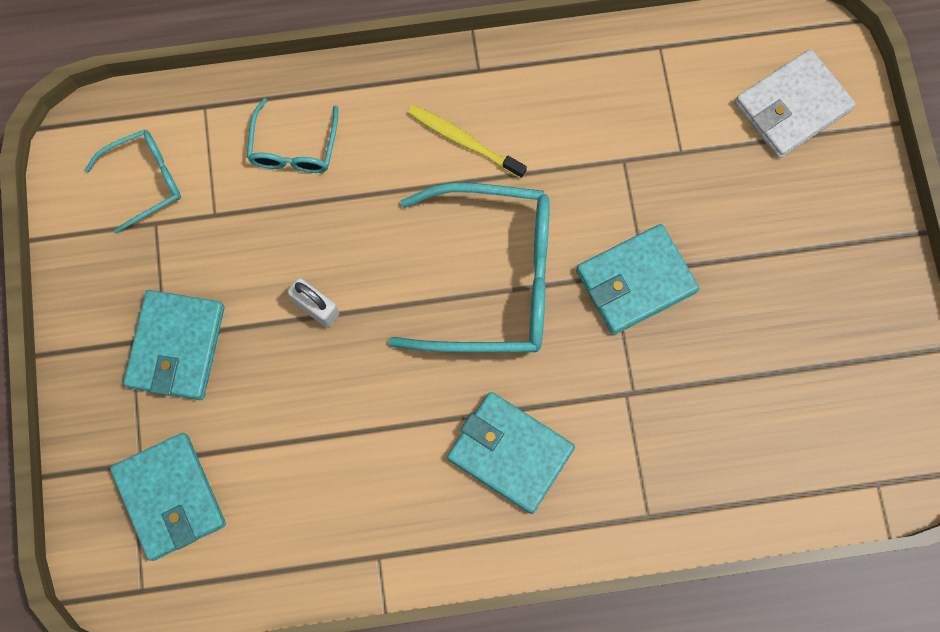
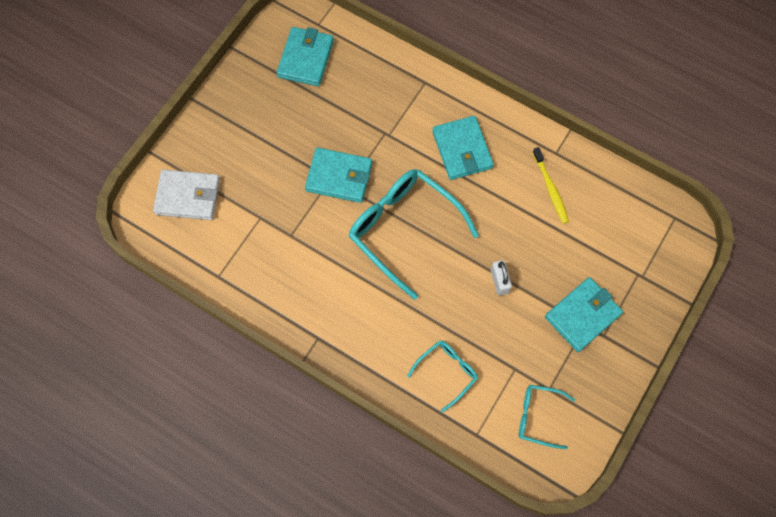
camera: 140 degrees left, 5 degrees down
turquoise wallet [110,433,226,561] -> turquoise wallet moved to [277,27,334,86]
yellow toothbrush [408,105,527,179] -> yellow toothbrush moved to [532,147,569,224]

